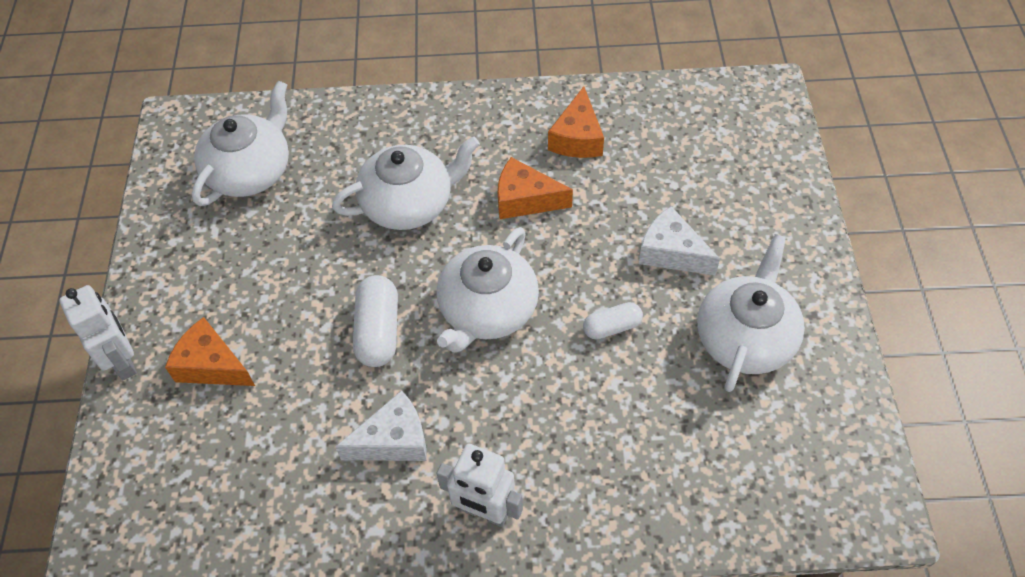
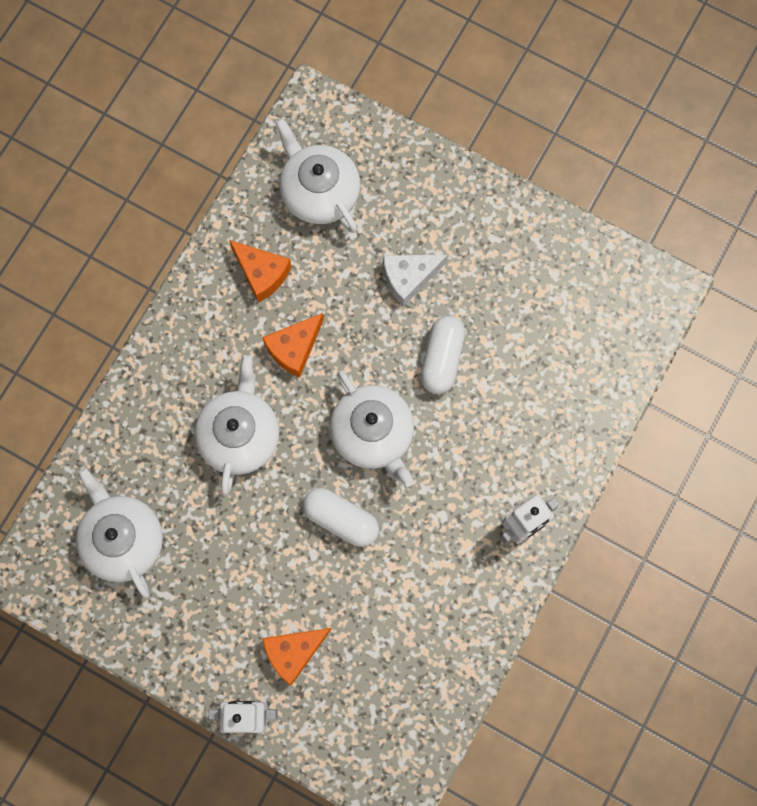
camera: 60 degrees left, 20 degrees up
white cheese [336,390,427,461] -> none
white capsule [583,302,643,339] -> white capsule [421,316,465,394], size x1.60
white teapot [697,234,805,392] -> white teapot moved to [275,118,360,233]

